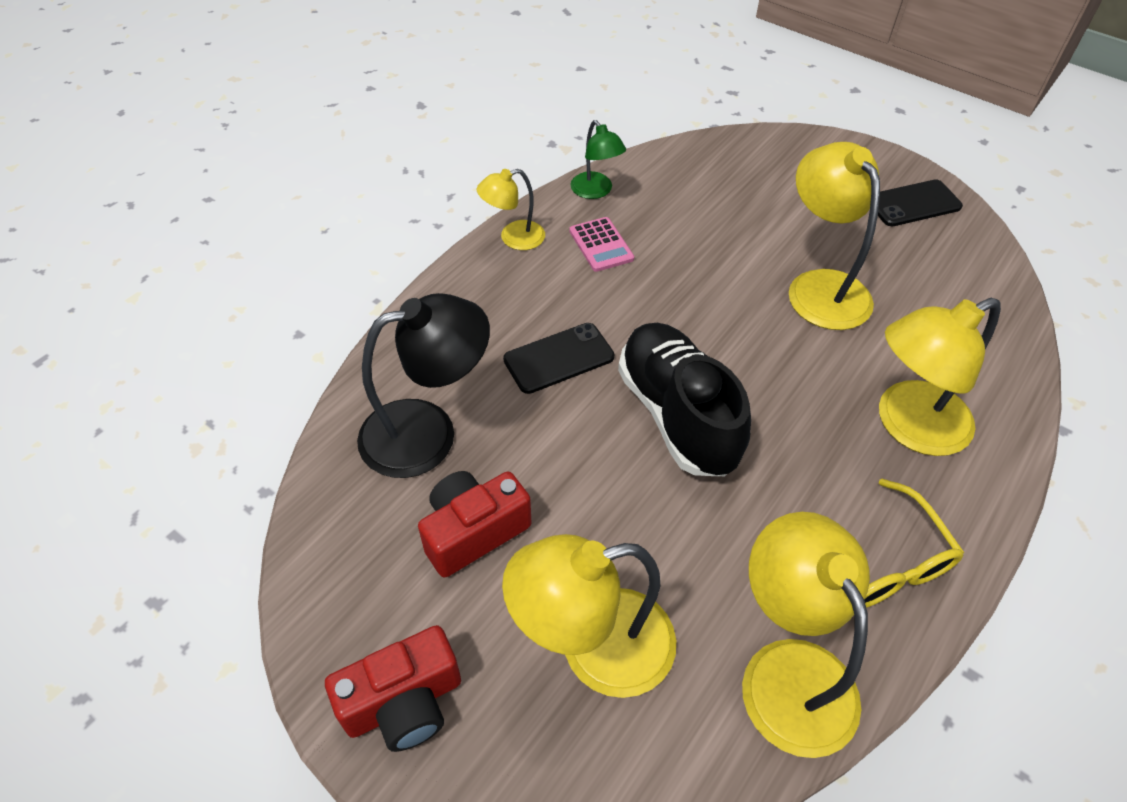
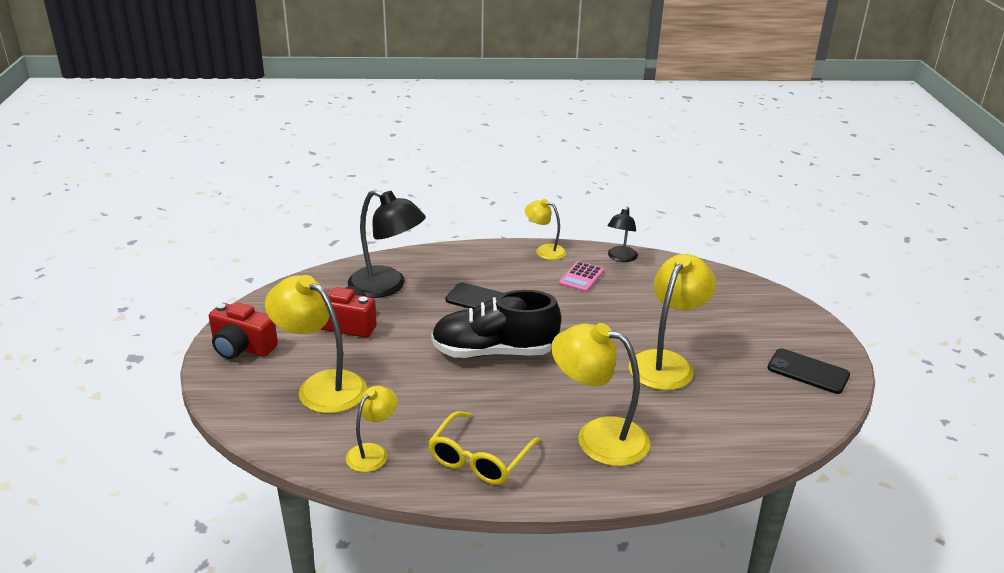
camera: 50 degrees right, 20 degrees down
green lamp [570,120,626,199] -> black lamp [608,206,638,262]
black shoe [618,323,751,476] -> black shoe turned 120 degrees counterclockwise [431,290,561,358]
yellow lamp [742,512,870,758] -> yellow lamp [346,386,397,472], size x0.56

